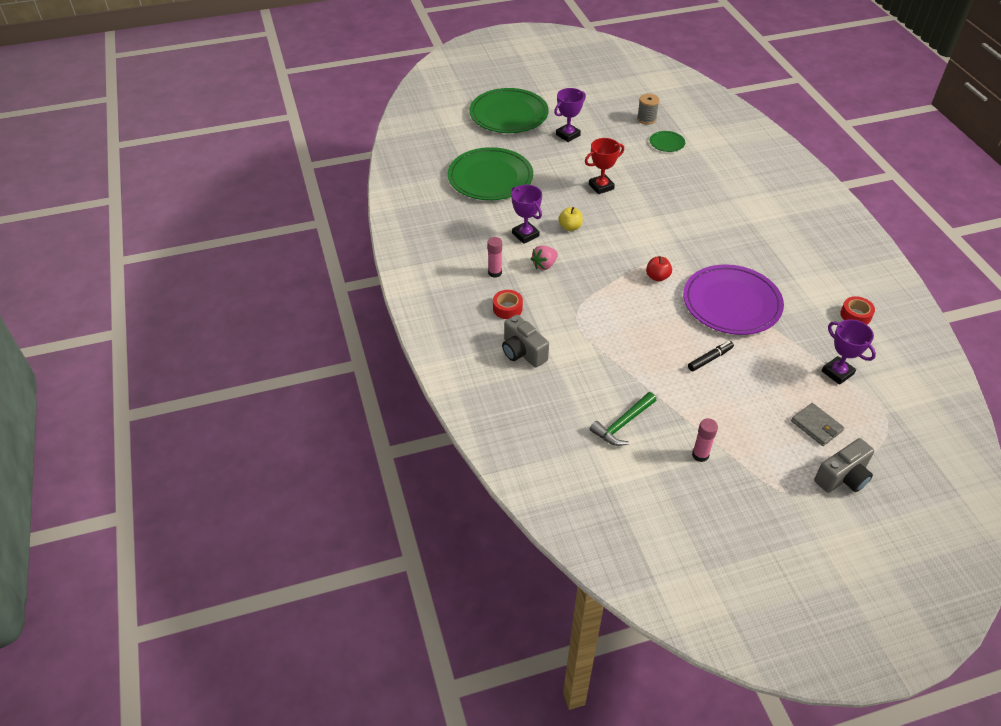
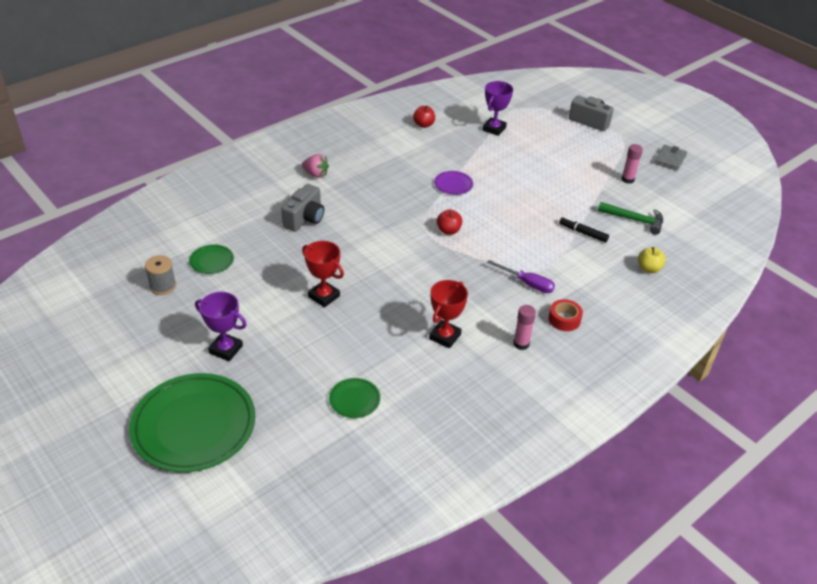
camera: 115 degrees left, 5 degrees down
green plate [448,147,533,200] -> green plate [329,378,380,418], size x0.43
grey camera [502,315,549,368] -> grey camera moved to [281,184,324,232]
purple trophy [511,185,542,244] -> red trophy [429,280,468,348]
pink strawberry [531,245,558,270] -> pink strawberry moved to [302,154,329,178]
yellow apple [558,207,583,231] -> yellow apple moved to [638,247,666,273]
purple plate [683,265,784,335] -> purple plate [434,171,473,195], size x0.43
black marker [688,341,734,372] -> black marker moved to [559,217,609,242]
grey wallet [791,403,844,446] -> grey wallet moved to [654,145,687,171]
red tape [840,296,875,324] -> red apple [413,105,435,128]
none -> purple screwdriver [487,260,555,293]

